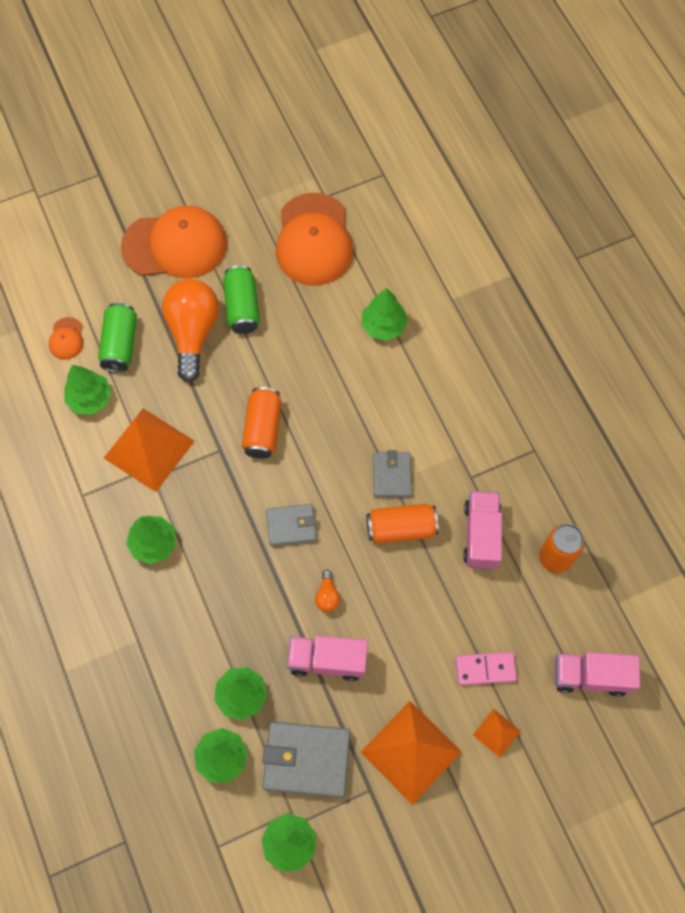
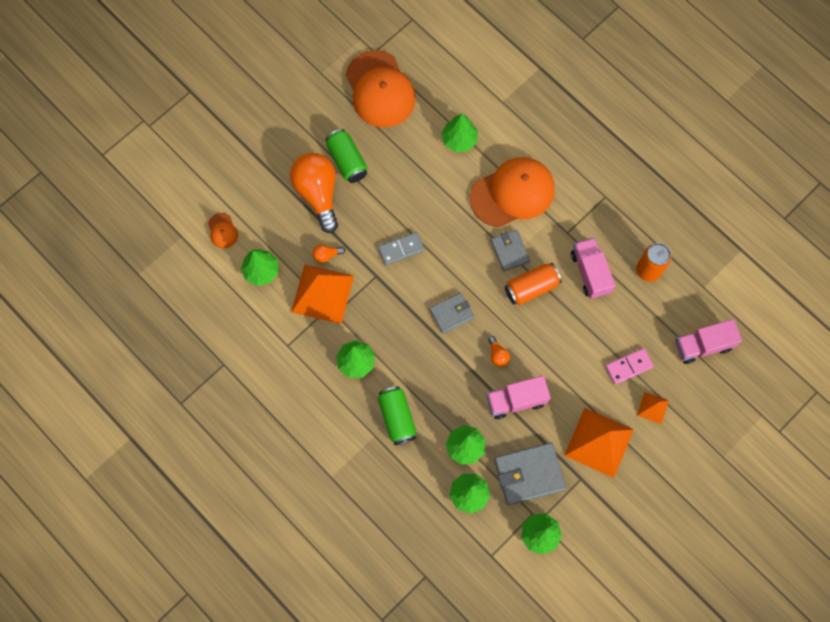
camera: 20 degrees left, 5 degrees up
green can [98,303,137,372] -> green can moved to [378,386,416,445]
orange cap [121,206,227,279] -> orange cap moved to [470,157,555,228]
orange can [242,387,282,459] -> grey domino [378,232,424,265]
none -> orange light bulb [312,244,345,263]

